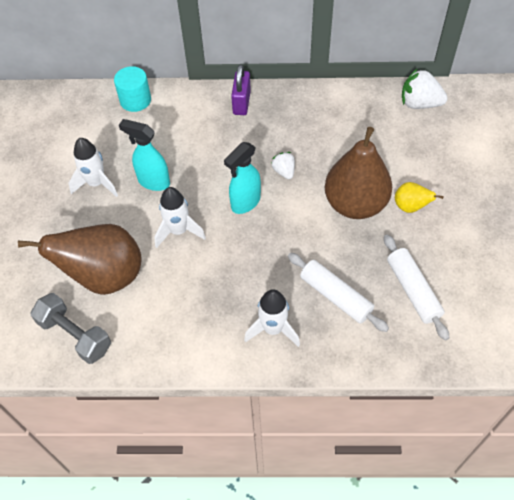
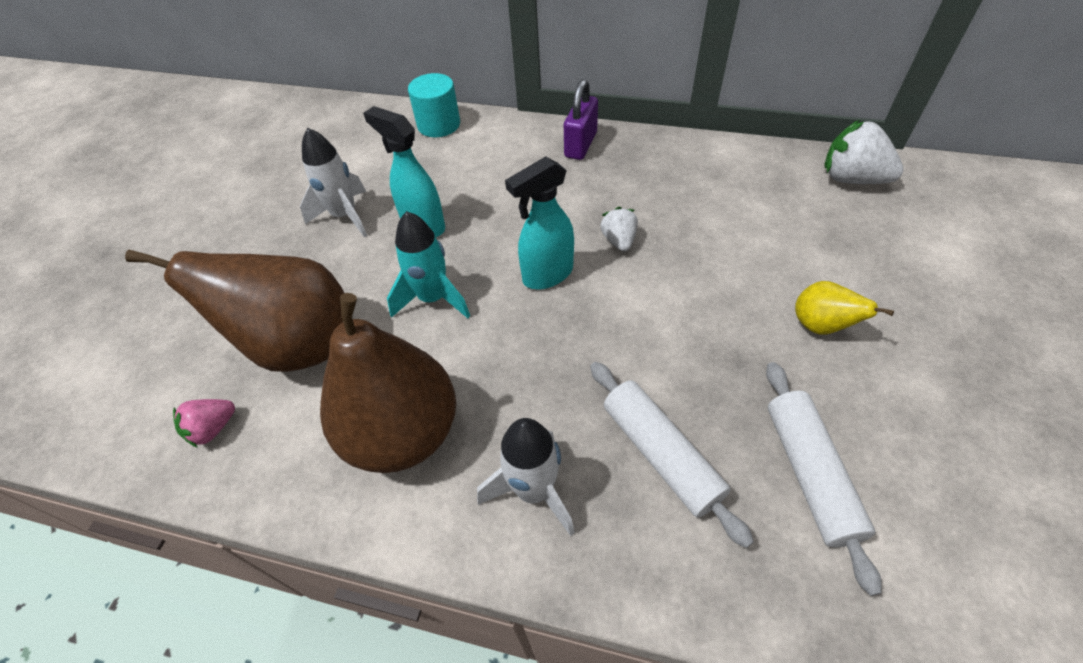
camera: 15 degrees right, 5 degrees down
grey dumbbell [30,293,111,364] -> pink strawberry [173,399,235,448]
white rocket [154,187,206,248] -> turquoise rocket [387,211,470,318]
brown pear [325,127,392,219] -> brown pear moved to [320,293,456,473]

